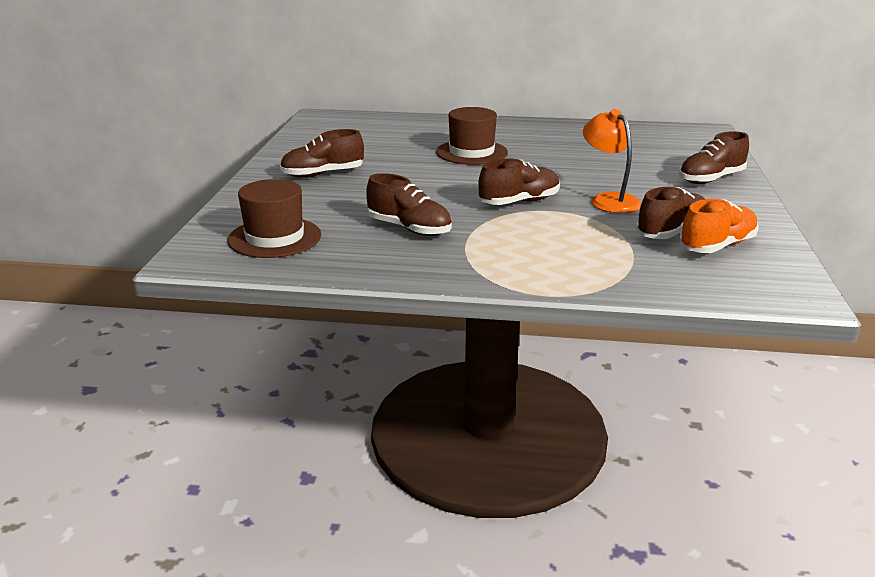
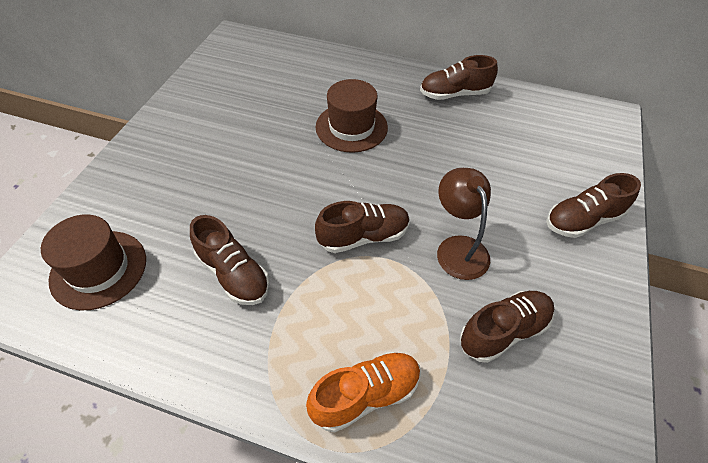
camera: 10 degrees right, 25 degrees up
brown shoe [280,129,364,178] -> brown shoe moved to [420,55,498,100]
orange lamp [583,109,641,213] -> brown lamp [437,168,491,280]
orange shoe [679,199,759,253] -> orange shoe moved to [306,351,421,432]

